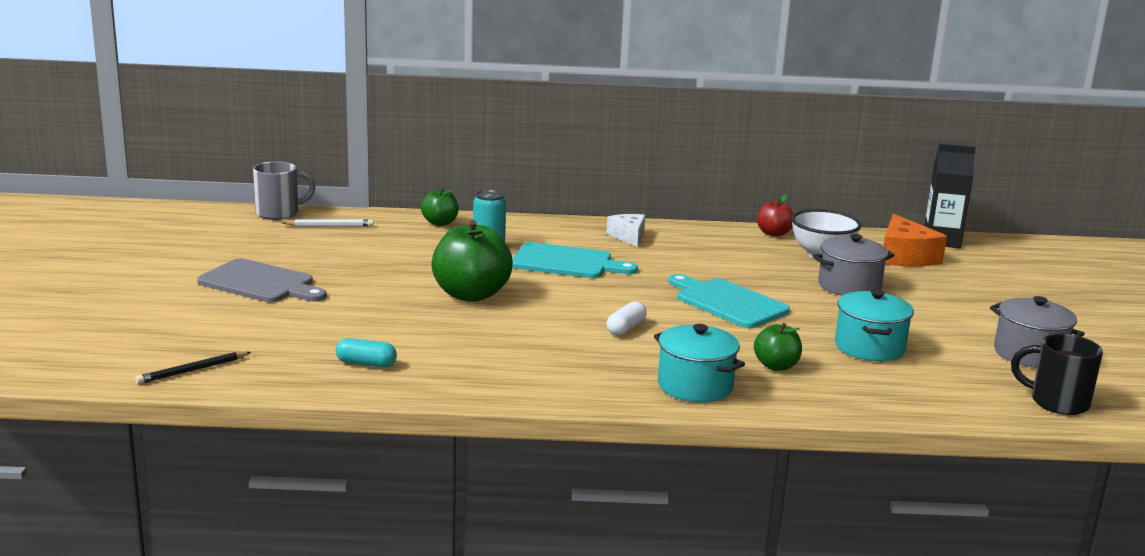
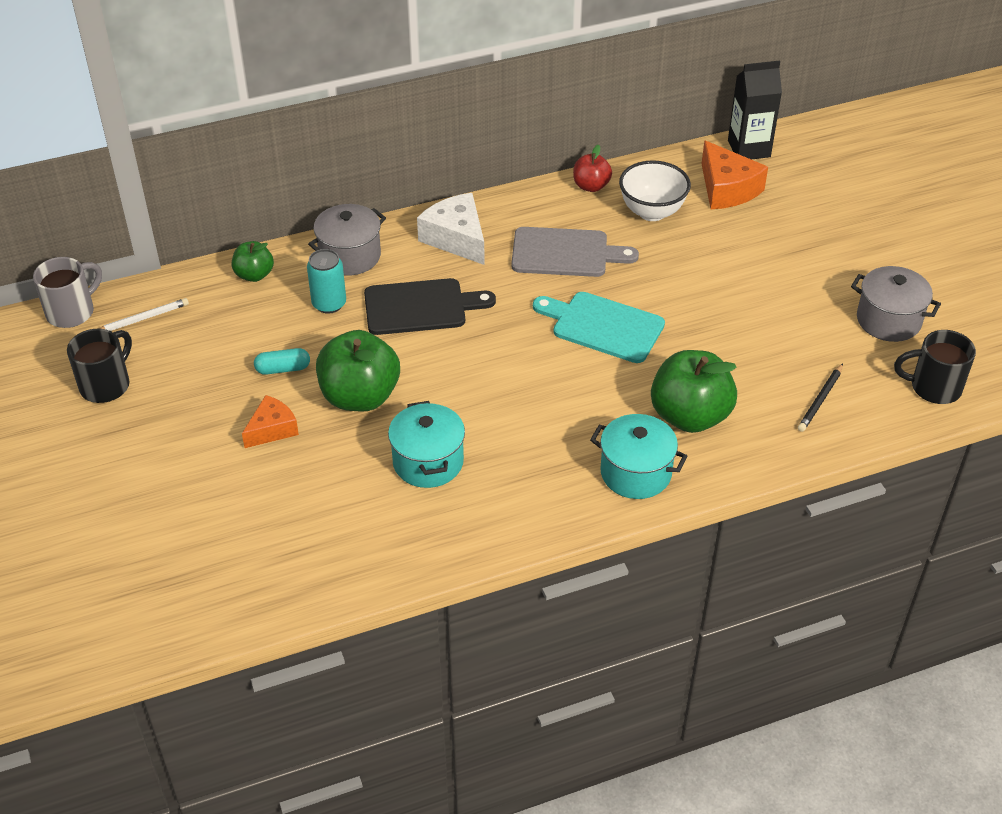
camera: 20 degrees left, 25 degrees up
black pencil [135,352,251,384] -> black pencil moved to [798,364,843,432]
grey cutting board [197,258,327,303] -> grey cutting board moved to [511,227,639,277]
turquoise capsule [336,338,397,367] -> turquoise capsule moved to [254,348,310,375]
turquoise cutting board [512,242,638,278] -> black cutting board [364,278,496,335]
white cheese [606,214,645,247] -> white cheese [417,193,485,265], size x1.57
white capsule [607,301,647,336] -> none
green apple [754,323,802,371] -> green apple [651,350,737,433], size x1.85
grey pot [812,234,894,296] -> grey pot moved to [308,204,386,276]
turquoise pot [835,289,914,361] -> turquoise pot moved to [388,401,465,488]
none -> black mug [67,329,132,403]
none -> orange cheese [242,395,299,448]

